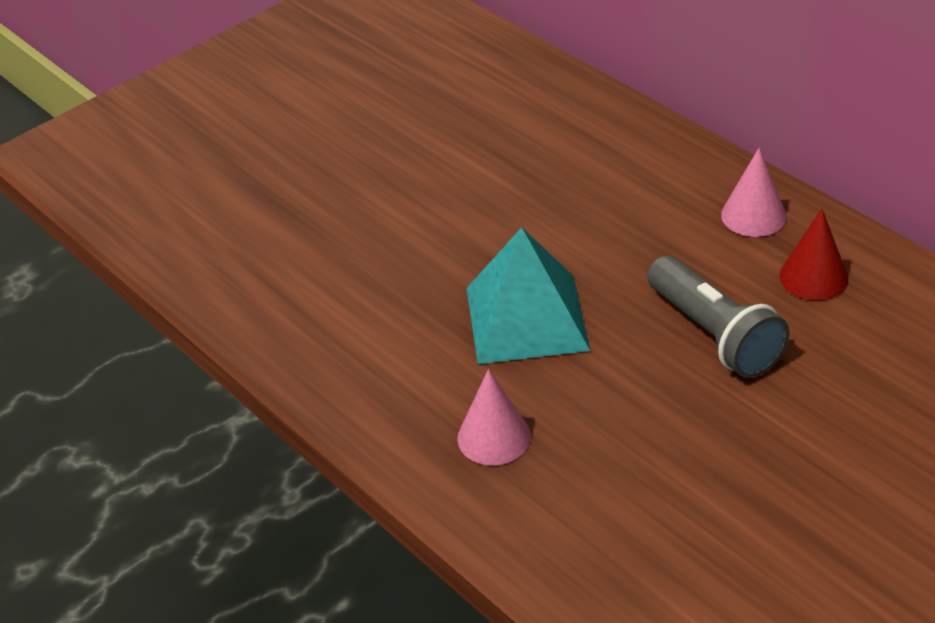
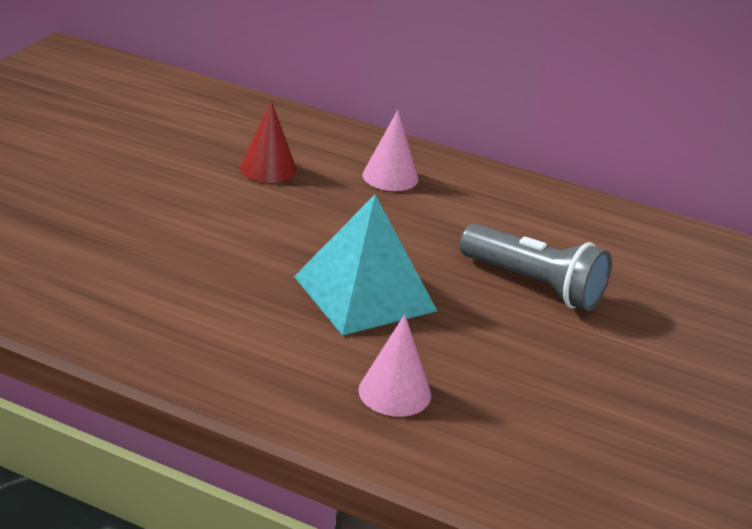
camera: 30 degrees left, 10 degrees down
pink cone [721,148,787,237] -> pink cone moved to [363,110,419,191]
red cone [779,208,848,300] -> red cone moved to [240,101,297,183]

